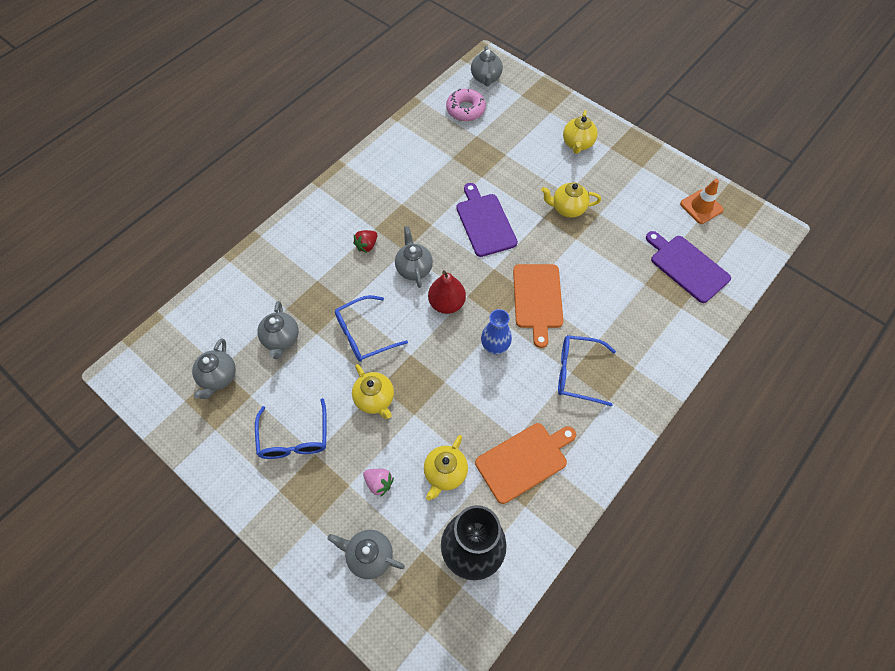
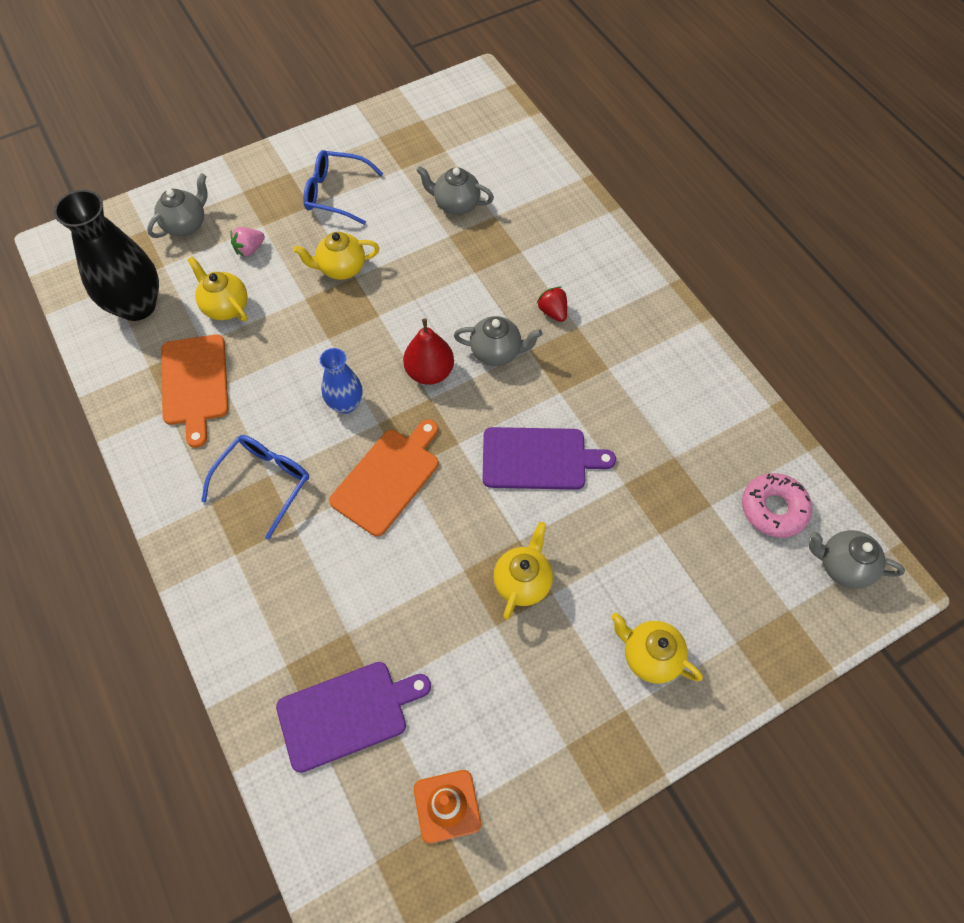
camera: 110 degrees right, 0 degrees up
grey teapot [192,338,236,399] -> none
blue glasses [335,295,408,362] -> none
orange cutting board [513,264,563,348] -> orange cutting board turned 105 degrees clockwise [329,419,439,536]

